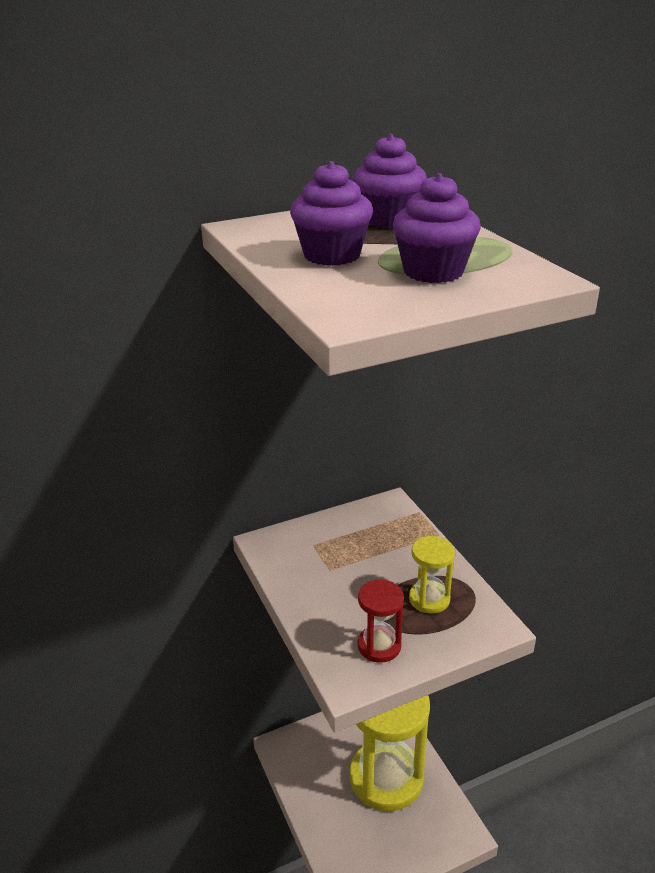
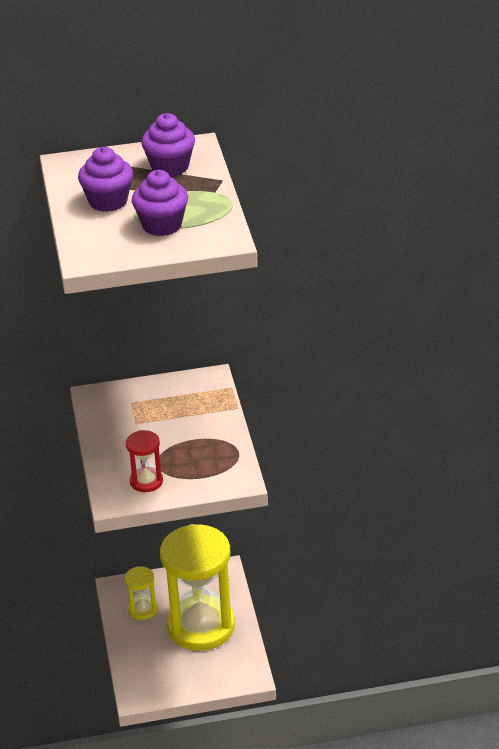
camera: 15 degrees right, 5 degrees up
yellow hourglass [409,536,455,614] -> yellow hourglass moved to [125,566,157,620]

